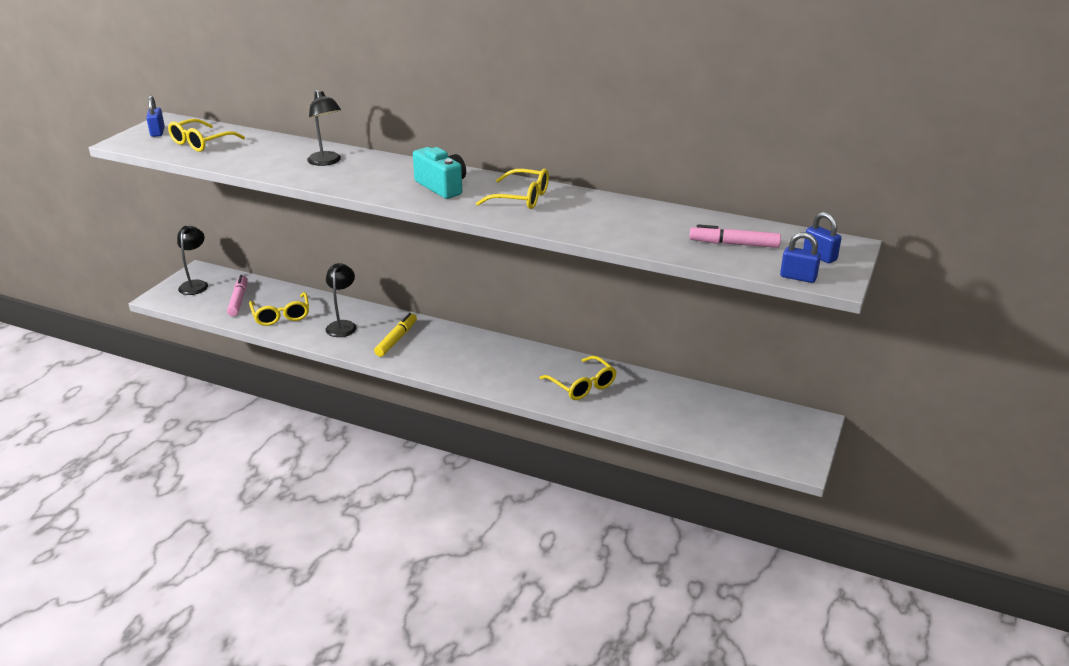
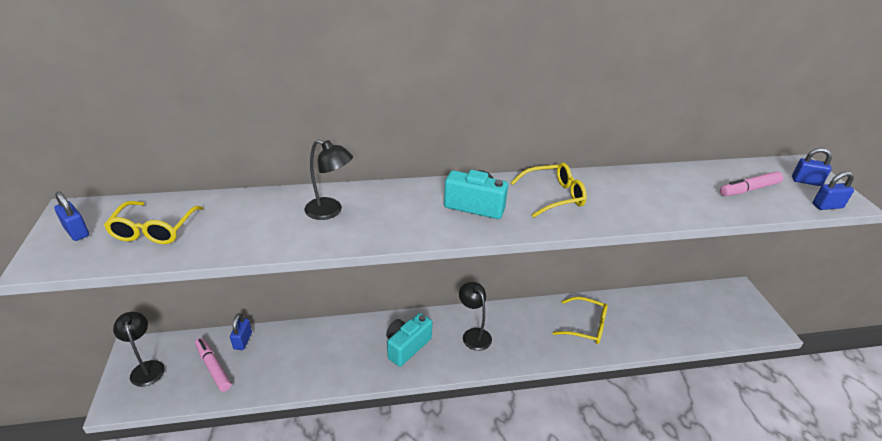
camera: 35 degrees left, 5 degrees up
yellow glasses [249,292,309,326] -> none
black lamp [326,263,357,337] -> black lamp moved to [459,282,492,351]
yellow marker [374,313,417,357] -> turquoise camera [386,313,432,367]
none -> blue padlock [230,313,252,350]

